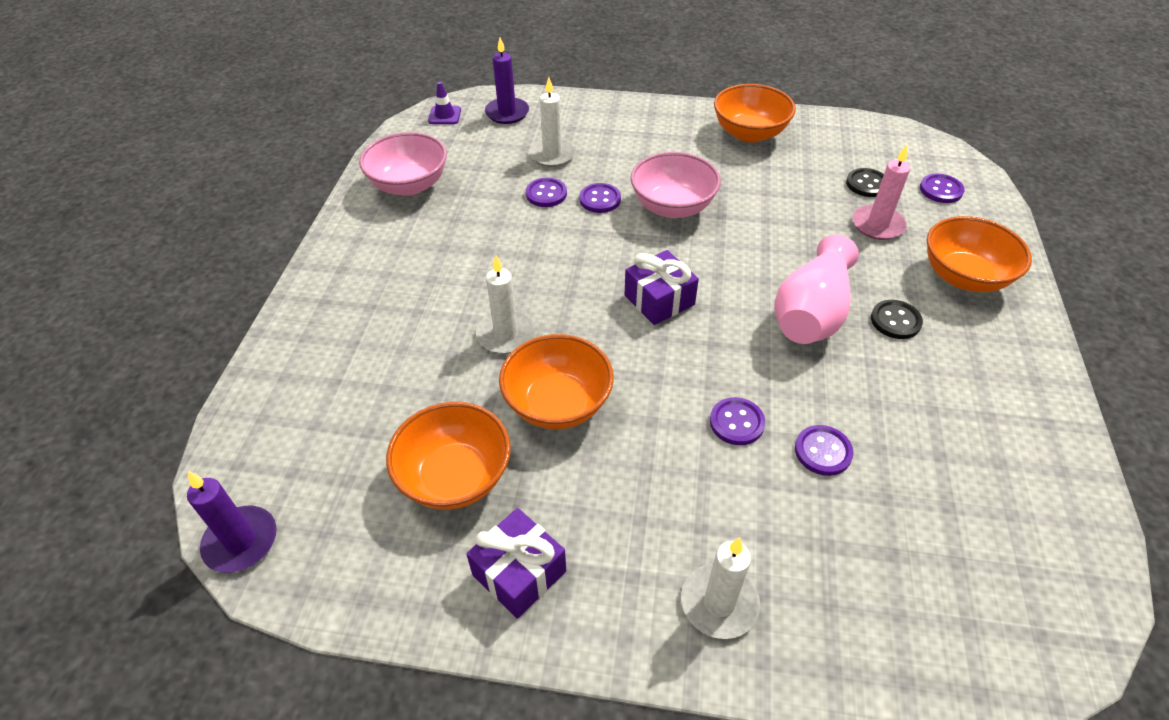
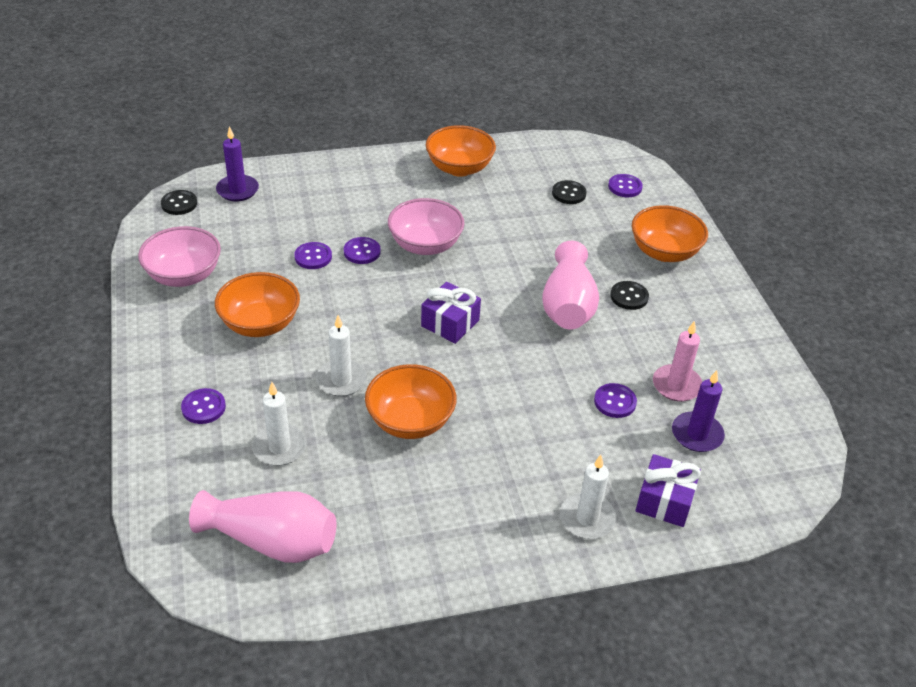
camera: 25 degrees left, 5 degrees down
purple candle [187,471,276,573] -> purple candle moved to [672,370,725,452]
orange bowl [386,402,511,510] -> orange bowl moved to [215,272,300,337]
purple traffic cone [428,82,461,124] -> black button [161,190,197,215]
purple gift [467,508,566,619] -> purple gift moved to [636,454,701,527]
white candle [529,77,576,167] -> white candle moved to [252,382,307,466]
purple button [710,397,765,445] -> purple button moved to [181,388,226,424]
pink candle [852,145,910,240] -> pink candle moved to [653,321,702,402]
none -> pink vase [189,490,336,563]

